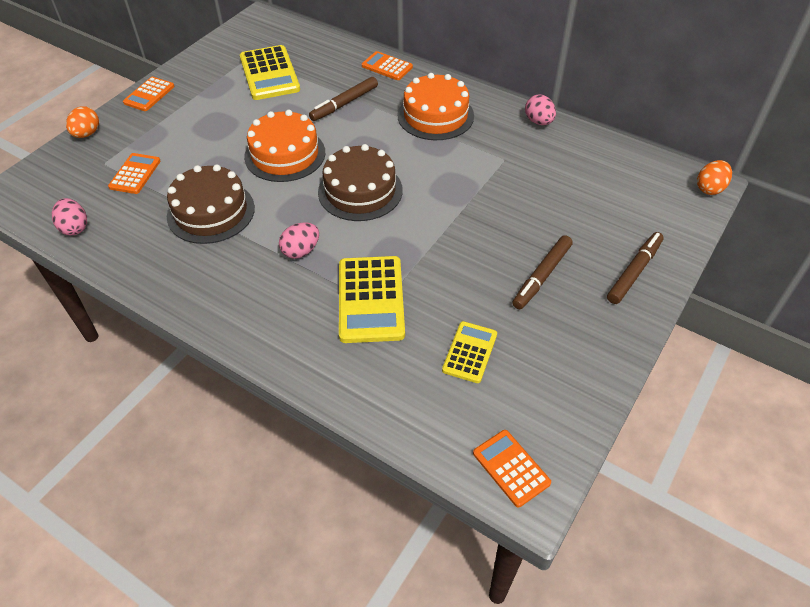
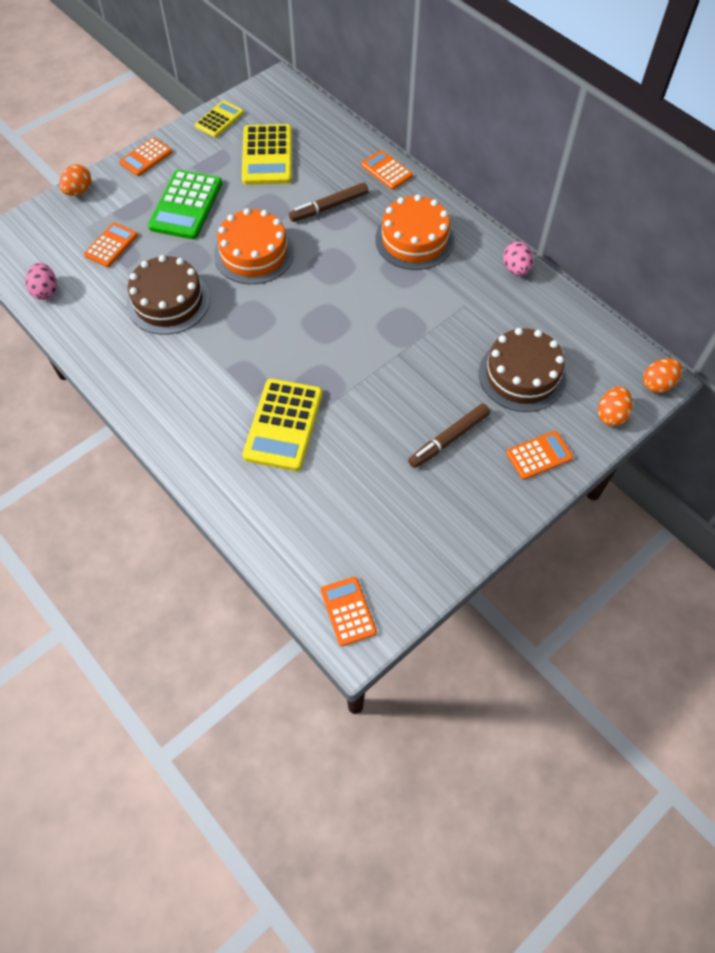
camera: 15 degrees right, 10 degrees up
pink egg [279,223,319,259] -> none
brown cake [318,144,403,221] -> brown cake moved to [479,328,566,412]
yellow calculator [442,321,497,383] -> yellow calculator moved to [195,100,244,138]
brown marker [607,232,664,304] -> orange calculator [506,431,573,480]
none -> green calculator [148,170,222,239]
none -> orange egg [598,387,632,426]

